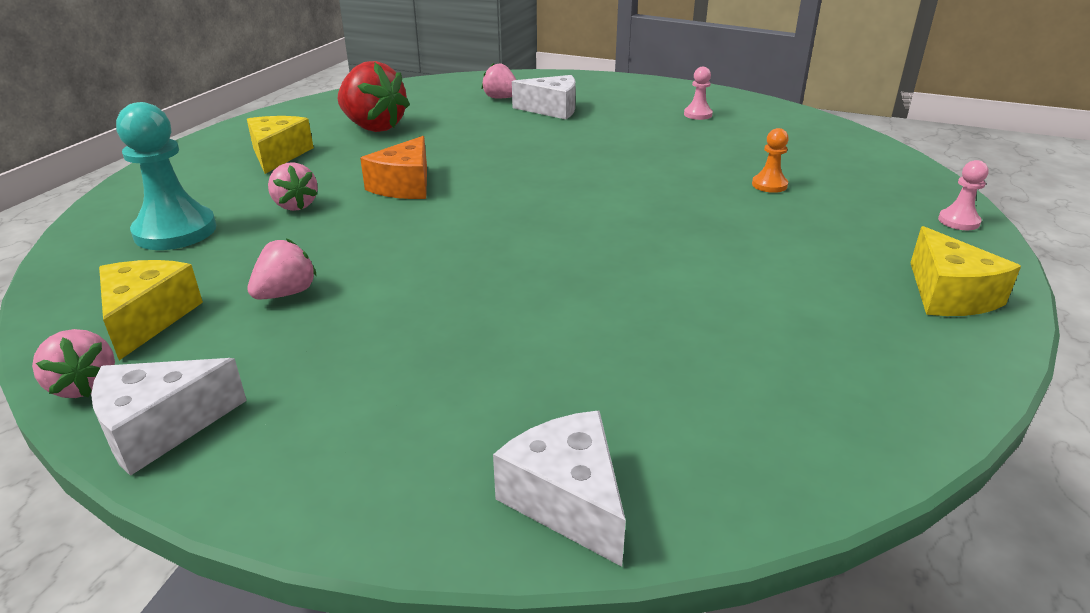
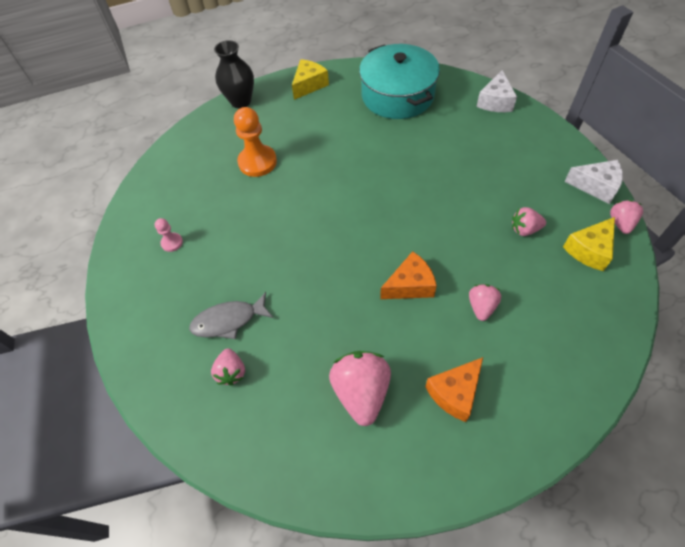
camera: 130 degrees left, 25 degrees up
turquoise pawn [116,102,216,250] -> none
yellow cheese [247,116,314,174] -> orange cheese [425,357,483,422]
red strawberry [338,61,410,132] -> pink strawberry [329,351,391,426]
white cheese [512,75,576,119] -> grey fish [189,292,273,339]
orange pawn [752,128,789,193] -> orange pawn [234,107,277,177], size x2.00
pink pawn [938,160,988,230] -> black vase [214,40,254,108]
none -> turquoise pot [359,44,440,119]

